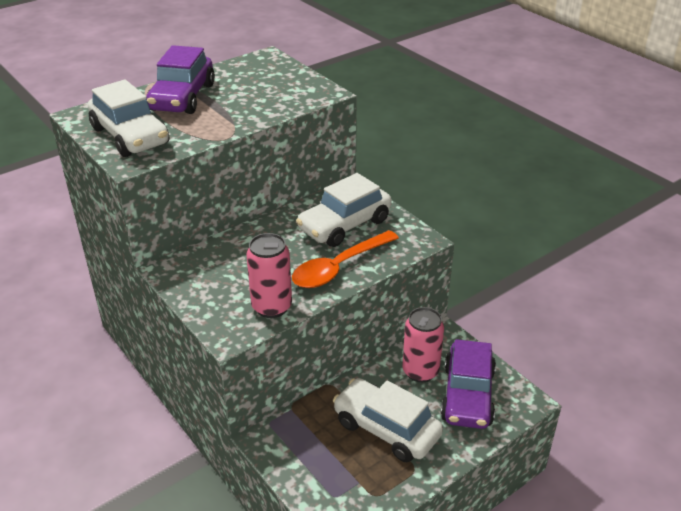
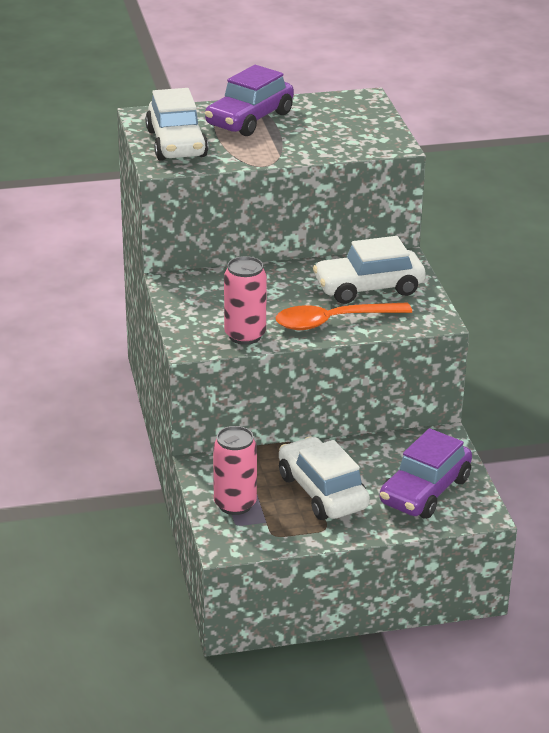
camera: 25 degrees right, 5 degrees down
pink can [402,307,444,383] -> pink can moved to [213,426,257,515]

